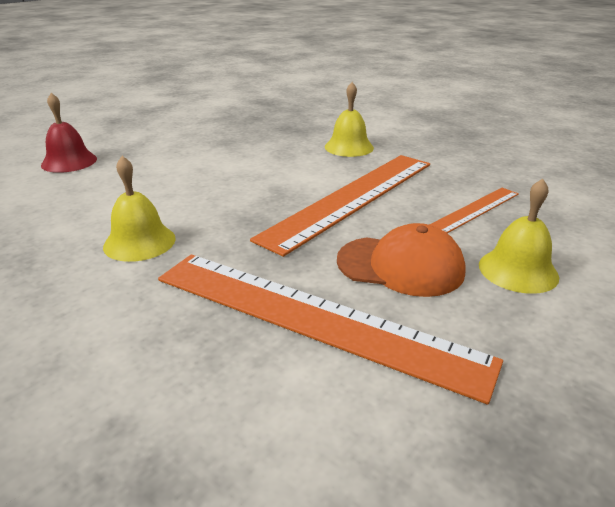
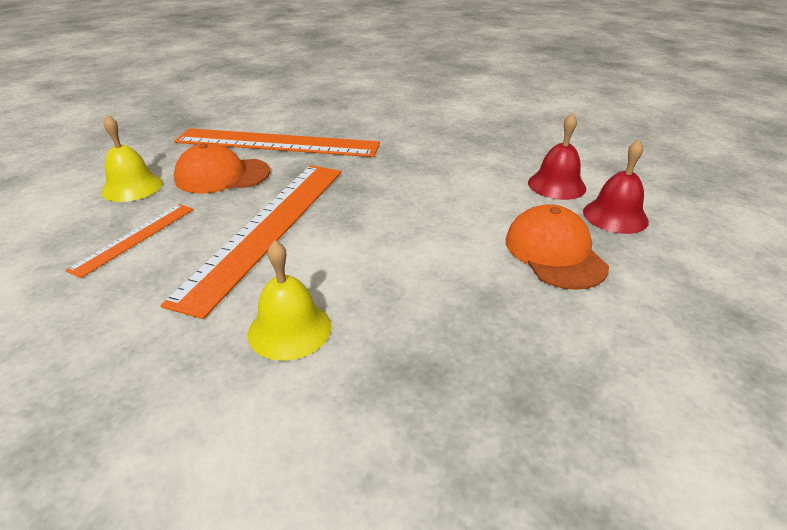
camera: 160 degrees right, 5 degrees up
yellow bell [103,156,176,262] -> none
none -> orange cap [506,204,609,290]
none -> red bell [528,113,586,200]

